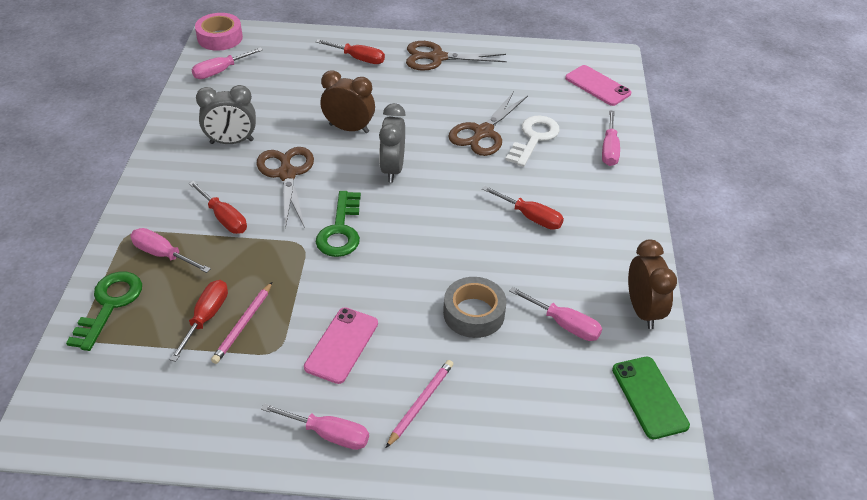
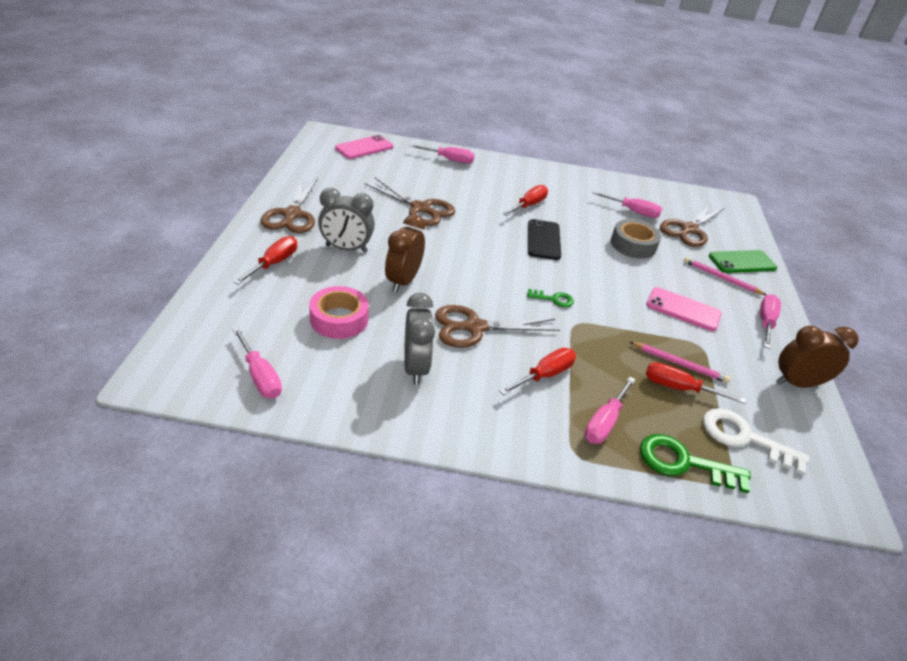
camera: 90 degrees left, 5 degrees down
pink tape [195,13,243,51] -> pink tape moved to [309,286,369,339]
green key [316,191,361,257] -> green key [527,289,574,307], size x0.55
grey clock [379,103,406,182] -> grey clock moved to [318,188,375,252]
white key [505,116,560,167] -> white key moved to [703,408,810,475]
pink screwdriver [509,287,602,341] -> pink screwdriver turned 75 degrees clockwise [593,191,662,218]
green phone [612,357,690,439] -> green phone moved to [709,250,777,273]
brown clock [628,240,677,329] -> brown clock moved to [776,326,859,388]
none -> black phone [528,219,561,260]
none -> brown scissors [660,204,724,247]

